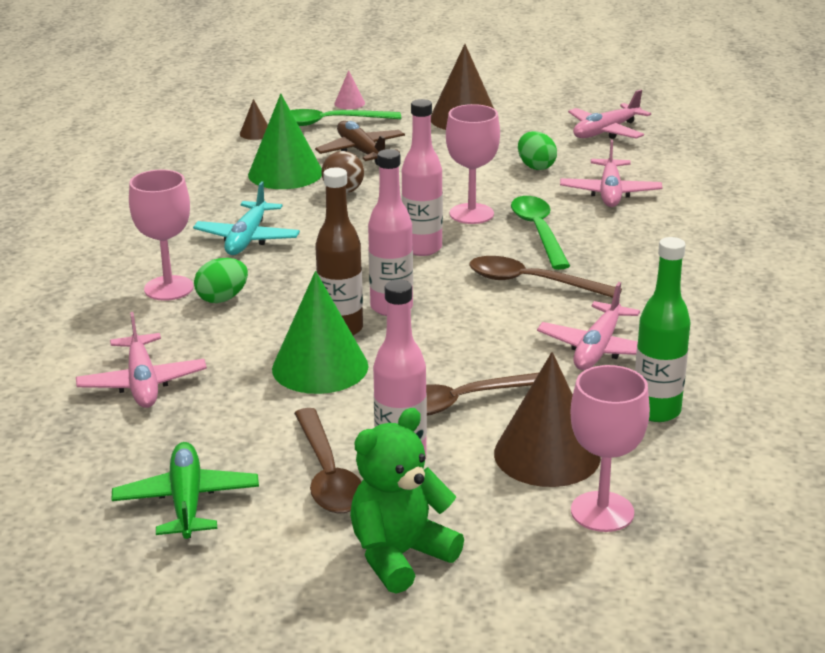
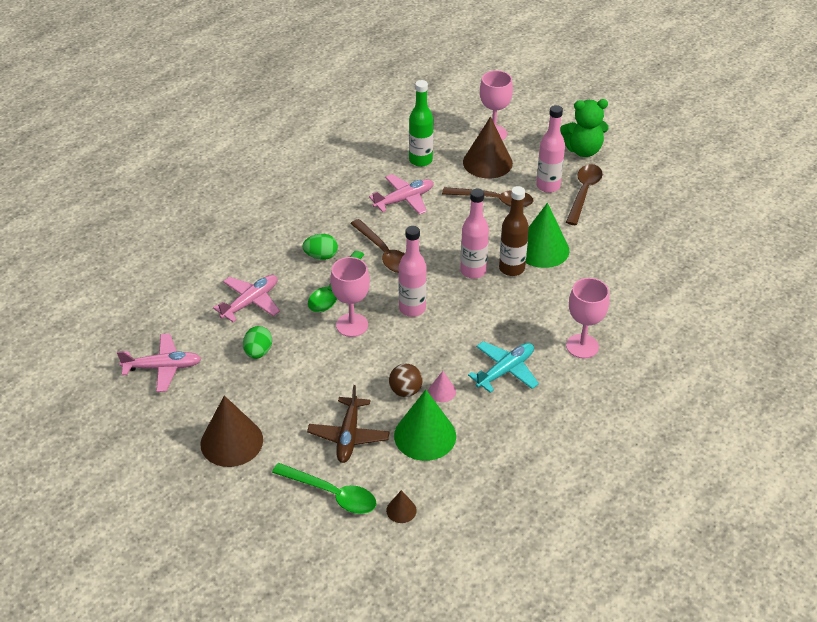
camera: 145 degrees left, 15 degrees up
pink plane [76,312,207,408] -> none
green plane [111,442,259,539] -> none
green egg [194,258,248,303] -> green egg moved to [302,234,338,260]
pink cone [334,70,365,109] -> pink cone moved to [428,371,456,402]

